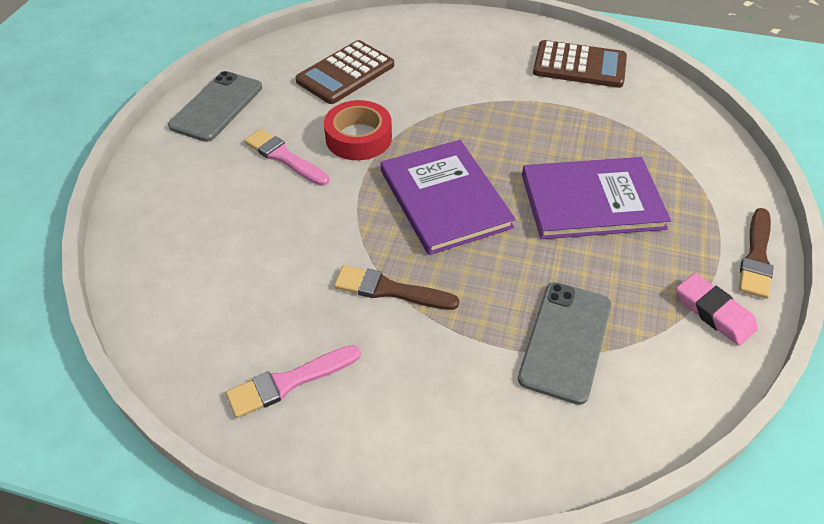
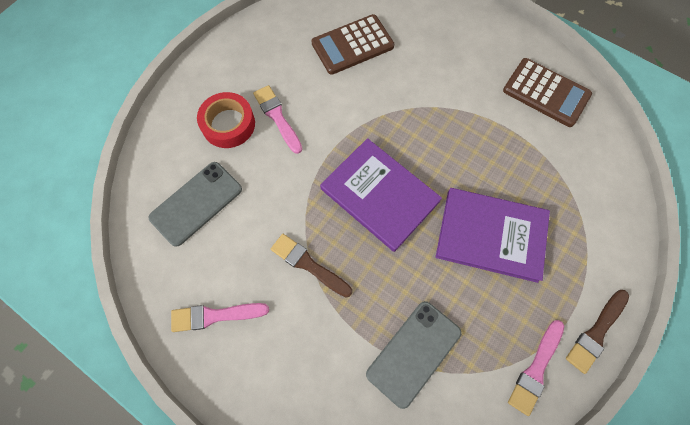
camera: 20 degrees right, 20 degrees up
grey phone [168,71,262,142] -> grey phone moved to [149,162,242,247]
red tape [324,100,392,160] -> red tape moved to [197,92,255,148]
purple book [381,140,516,255] -> purple book turned 45 degrees counterclockwise [320,138,442,252]
pink eraser [676,273,758,346] -> pink brush [508,320,564,416]

